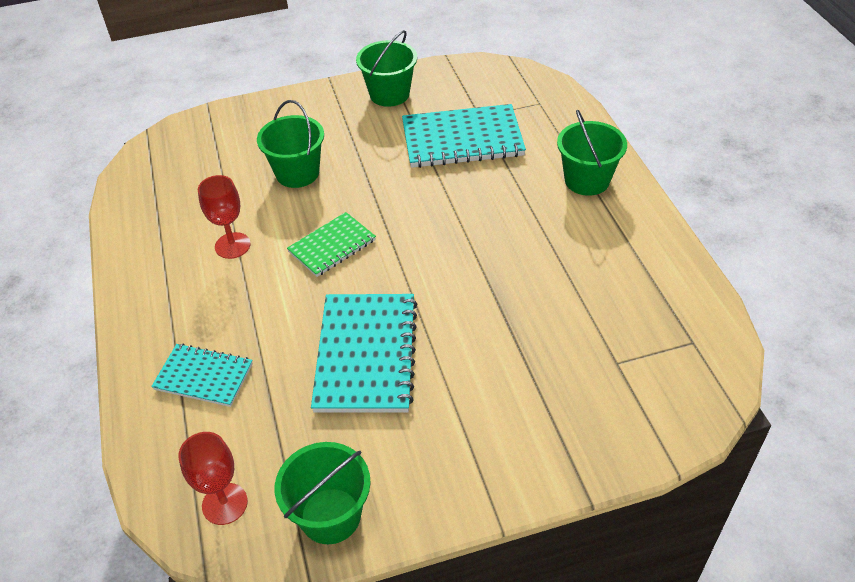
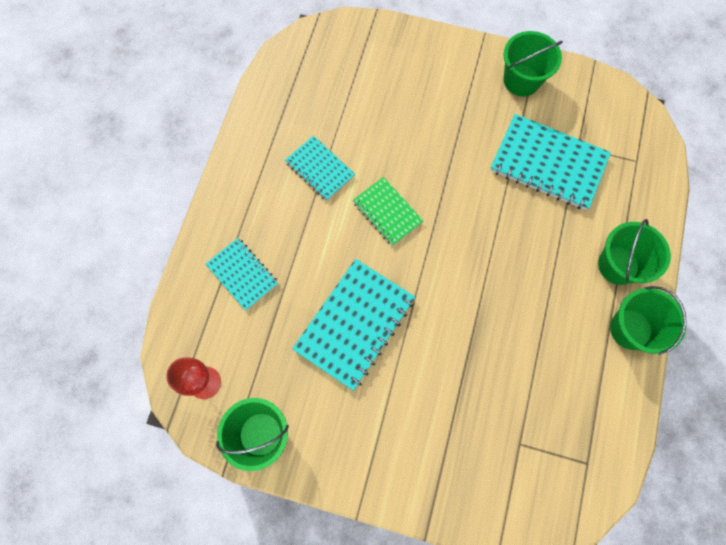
camera: 30 degrees right, 25 degrees up
red goblet [198,175,251,259] -> turquoise notebook [285,135,355,201]
green bucket [257,100,324,188] -> green bucket moved to [610,286,686,355]
green notebook [287,212,376,277] -> green notebook turned 60 degrees clockwise [353,177,423,246]

